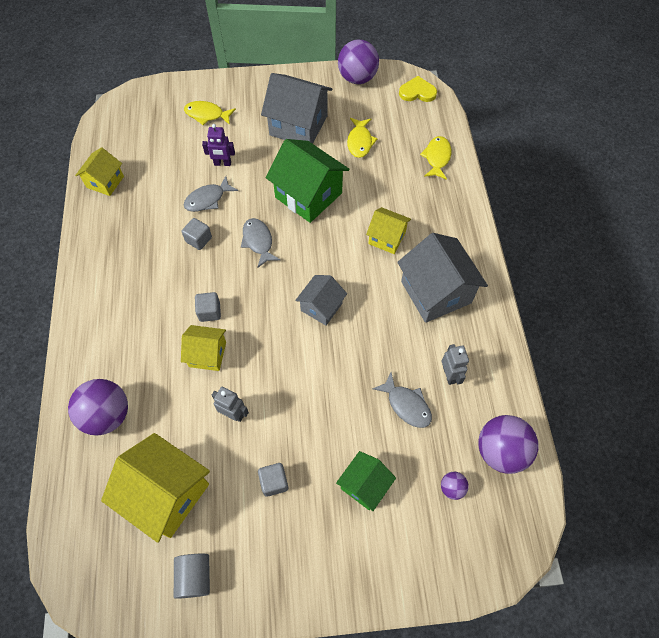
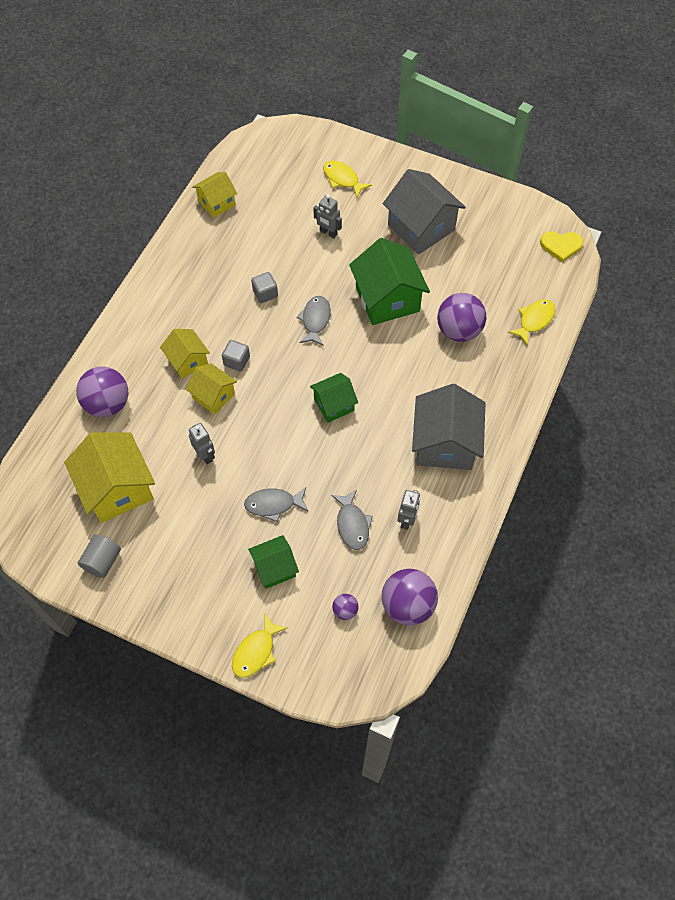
camera: 30 degrees right, 0 degrees up
grey fish [184,176,238,212] -> grey fish moved to [244,487,309,522]
purple robot [202,124,235,166] -> grey robot [313,195,342,238]
grey cube [258,463,288,497] -> none
grey house [295,275,347,325] -> green house [310,373,358,423]
purple ball [338,40,379,84] -> purple ball moved to [437,293,486,342]
yellow fish [347,118,378,158] -> yellow fish moved to [232,614,287,678]
yellow house [366,207,411,254] -> yellow house moved to [160,329,210,379]
yellow heart [399,76,437,102] -> yellow heart turned 150 degrees clockwise [540,231,583,262]

